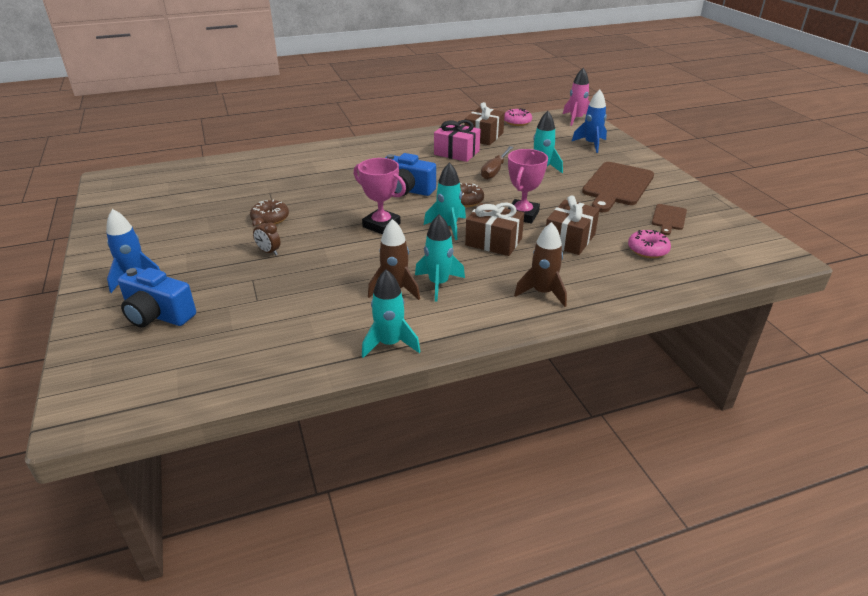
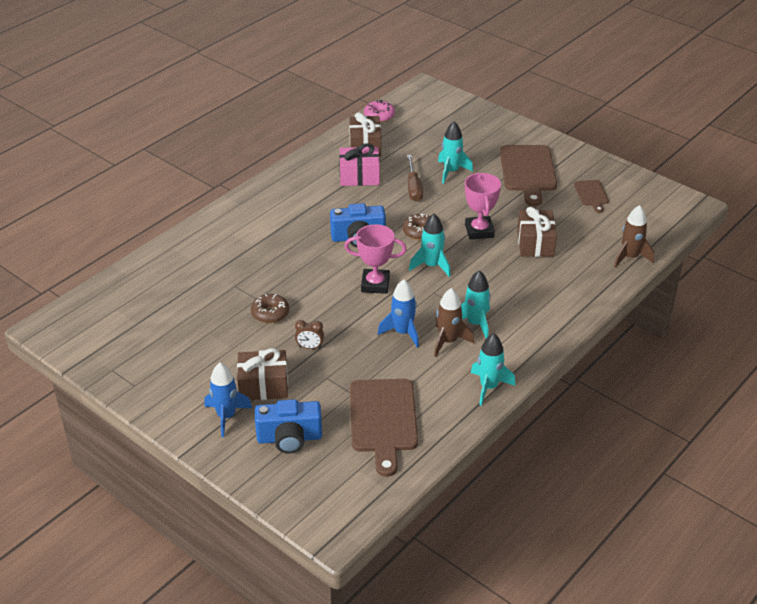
camera: 30 degrees left, 5 degrees up
brown gift [465,203,524,256] -> brown gift moved to [237,348,288,400]
brown rocket [514,222,567,307] -> brown rocket moved to [614,205,654,268]
pink rocket [563,68,590,126] -> none
blue rocket [572,90,607,153] -> blue rocket moved to [378,279,419,348]
pink donut [628,230,671,258] -> none
none -> brown cutting board [350,379,418,477]

